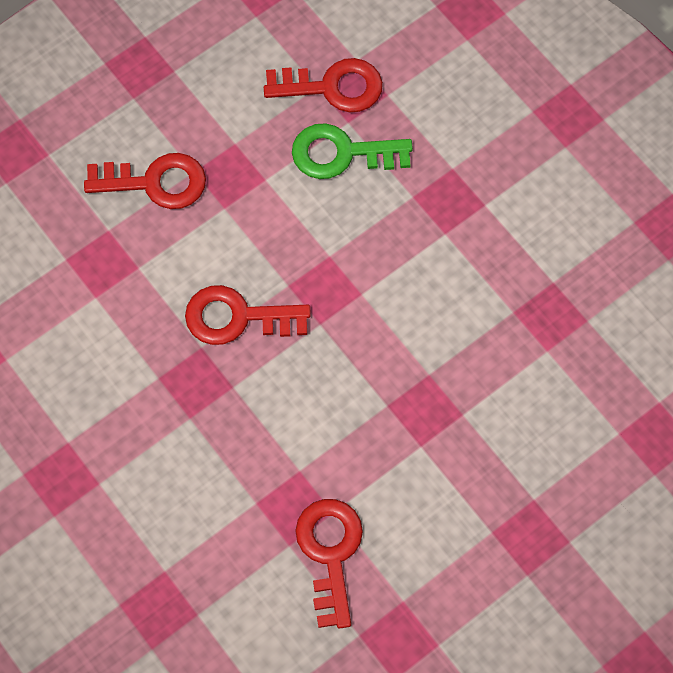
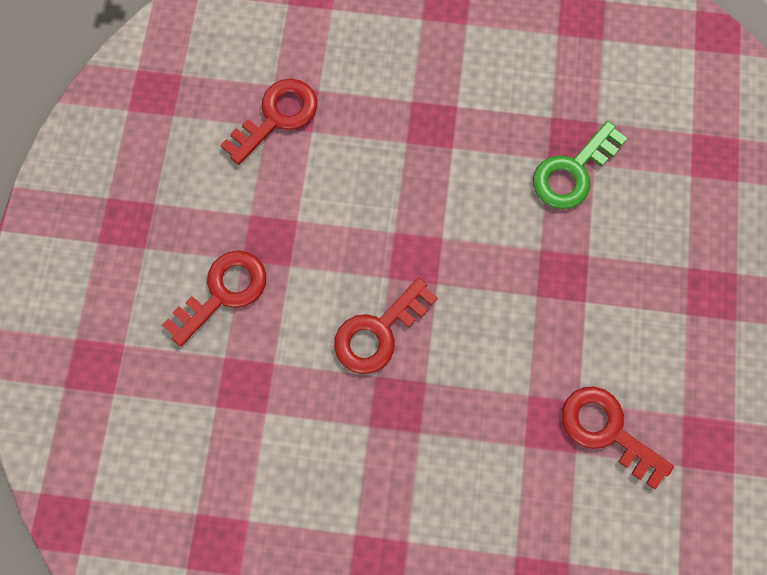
camera: 45 degrees left, 5 degrees up
green key [292,123,413,179] -> green key moved to [533,121,627,209]

